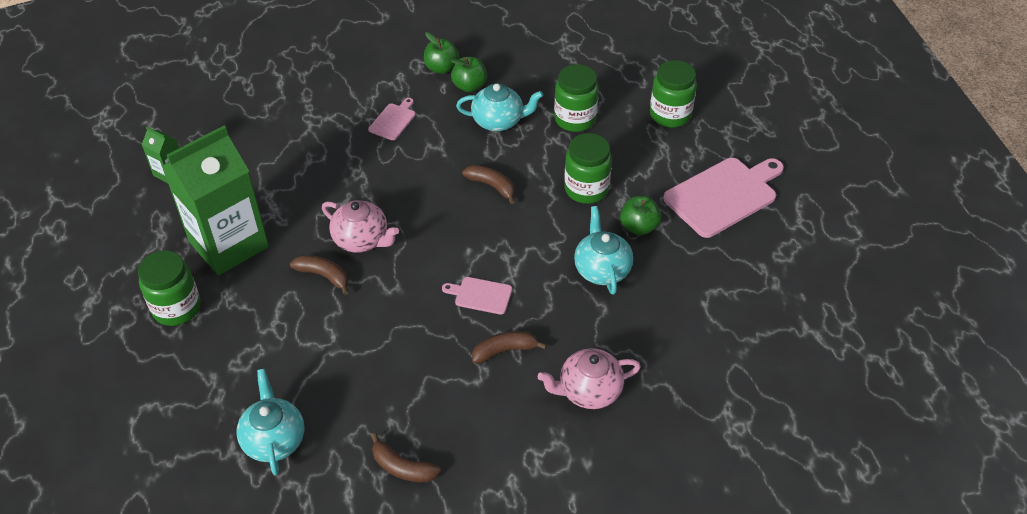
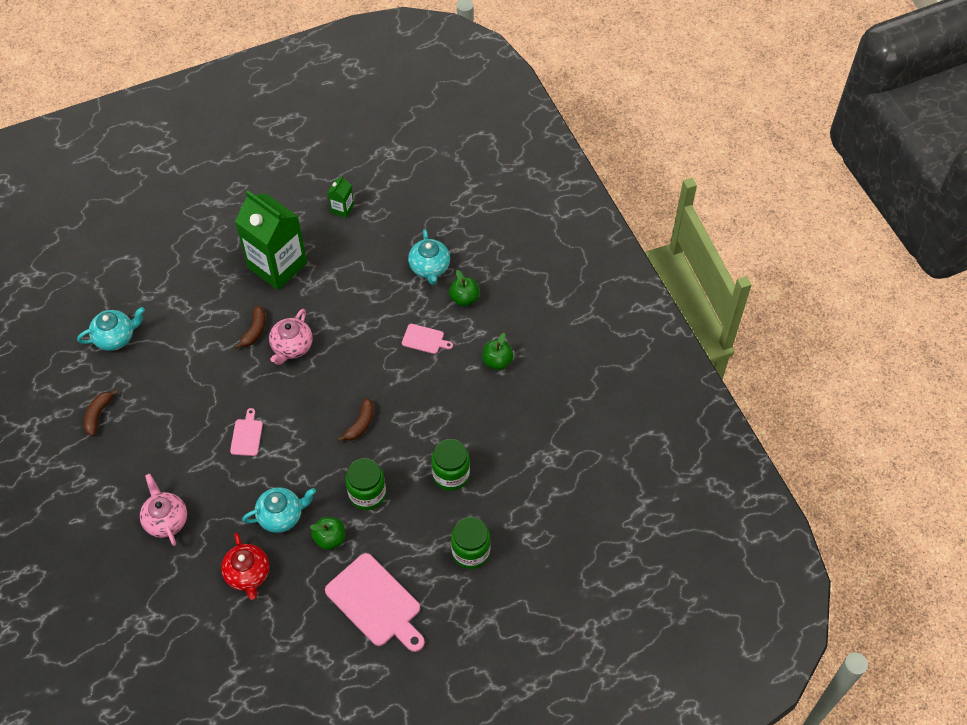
camera: 80 degrees right, 10 degrees up
green jar [138,250,201,326] -> none
green apple [451,57,487,92] -> green apple moved to [449,270,479,306]
turquoise teapot [456,83,543,131] -> turquoise teapot moved to [408,229,450,285]
brown banana [472,331,547,364] -> none
none -> red teapot [221,533,269,600]

